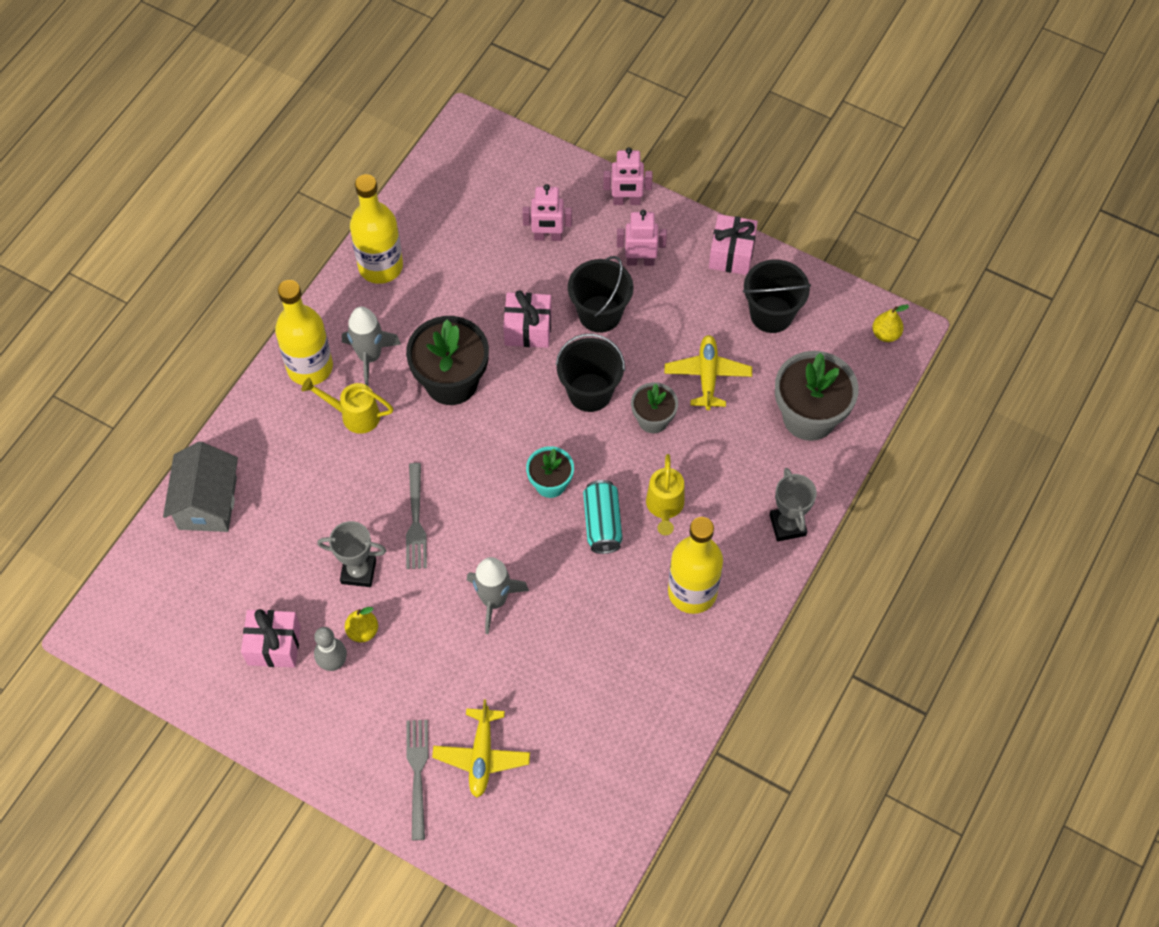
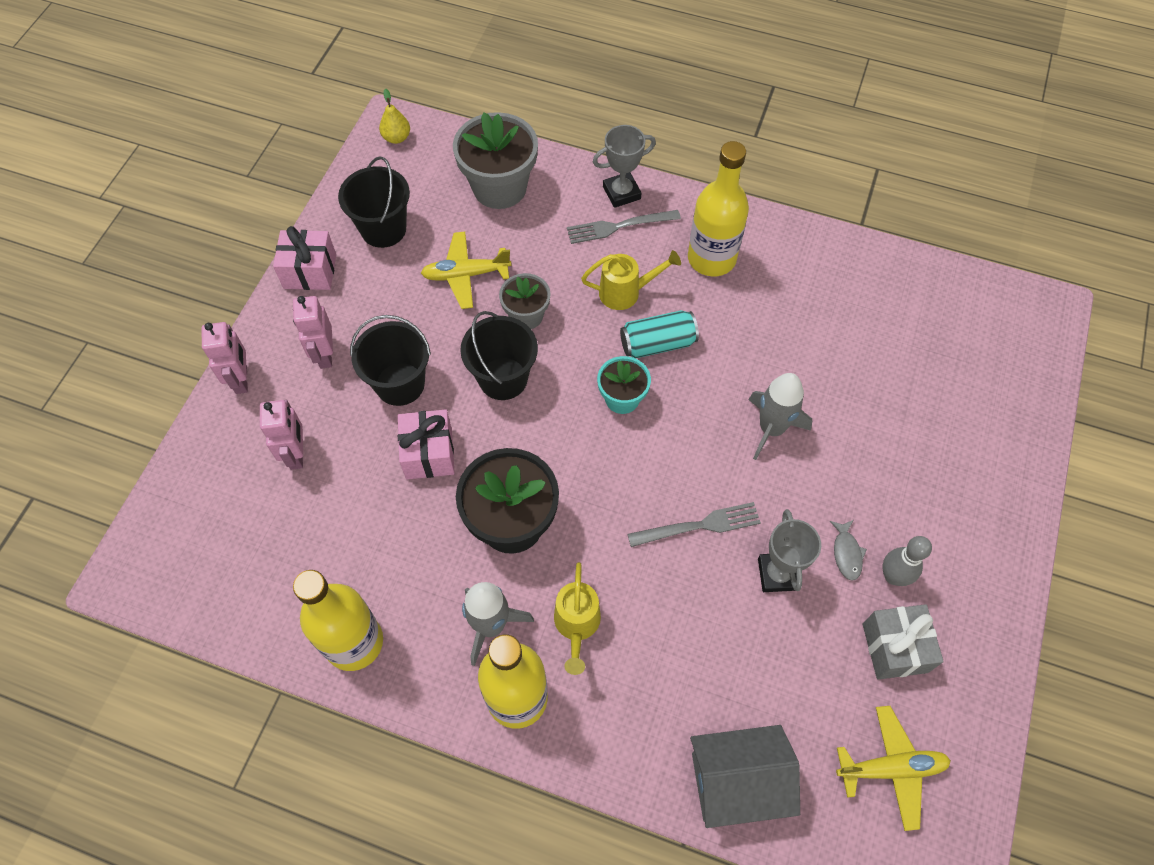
camera: 100 degrees left, 0 degrees up
pink gift [241,609,301,668] -> grey gift [863,604,944,680]
yellow pear [345,607,378,642] -> grey fish [830,520,867,581]
grey fork [406,720,428,840] -> grey fork moved to [567,210,681,244]
yellow plane [432,699,530,798] -> yellow plane moved to [836,706,951,831]

